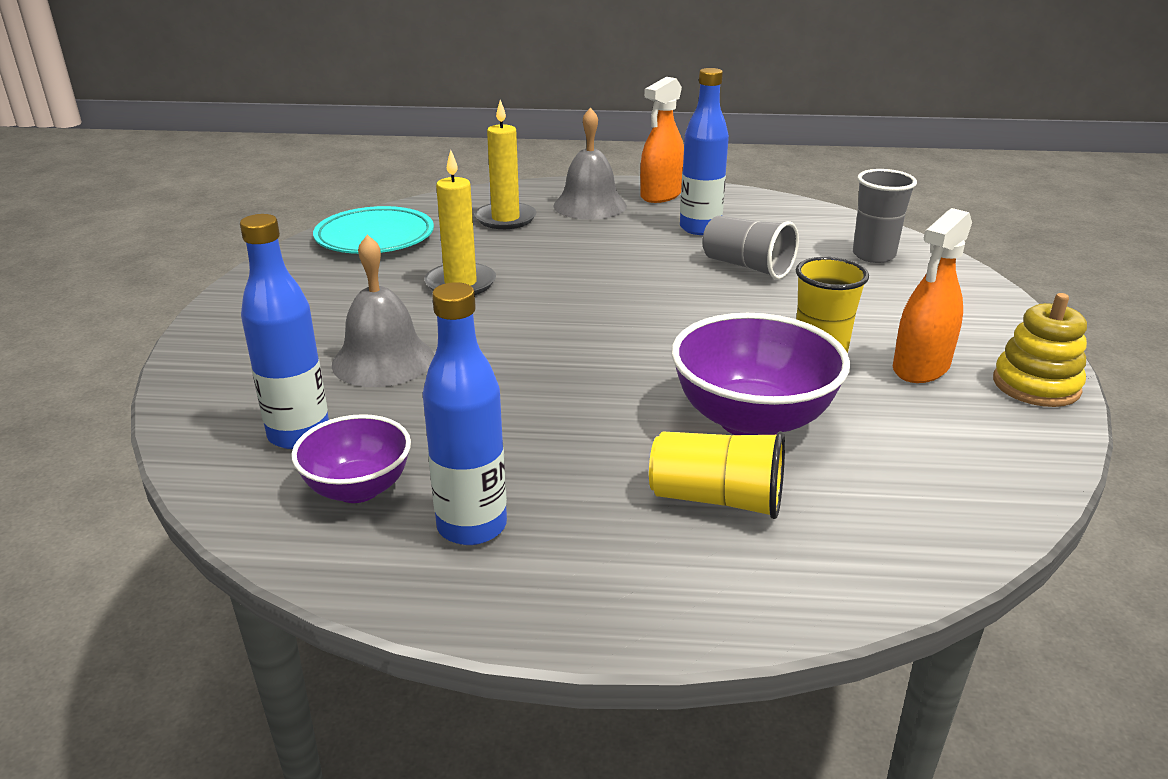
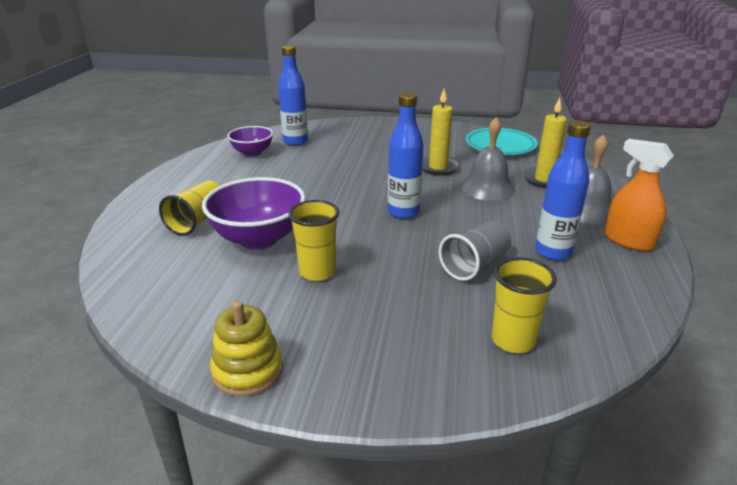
camera: 95 degrees right, 0 degrees up
grey bell [332,235,434,387] -> grey bell moved to [460,117,515,201]
blue bottle [422,282,507,545] -> blue bottle moved to [388,92,423,219]
grey cup [853,169,917,263] -> yellow cup [492,257,557,353]
orange spray bottle [893,208,972,383] -> none

